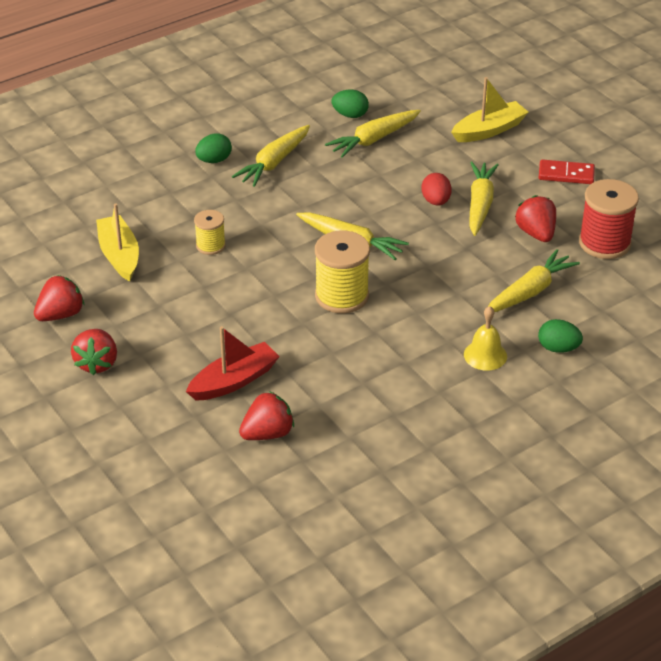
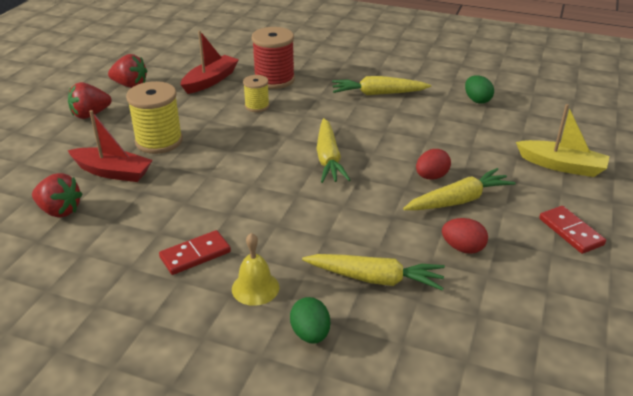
camera: 55 degrees right, 5 degrees down
yellow boat [96,203,139,281] -> red boat [181,30,239,94]
green egg [195,133,232,163] -> none
yellow spool [315,230,370,313] -> yellow spool moved to [126,81,183,154]
yellow carrot [325,110,421,158] -> none
red strawberry [515,195,556,242] -> red egg [442,218,488,254]
red spool [579,179,639,259] -> red spool moved to [252,27,295,89]
none -> red domino [159,230,231,275]

